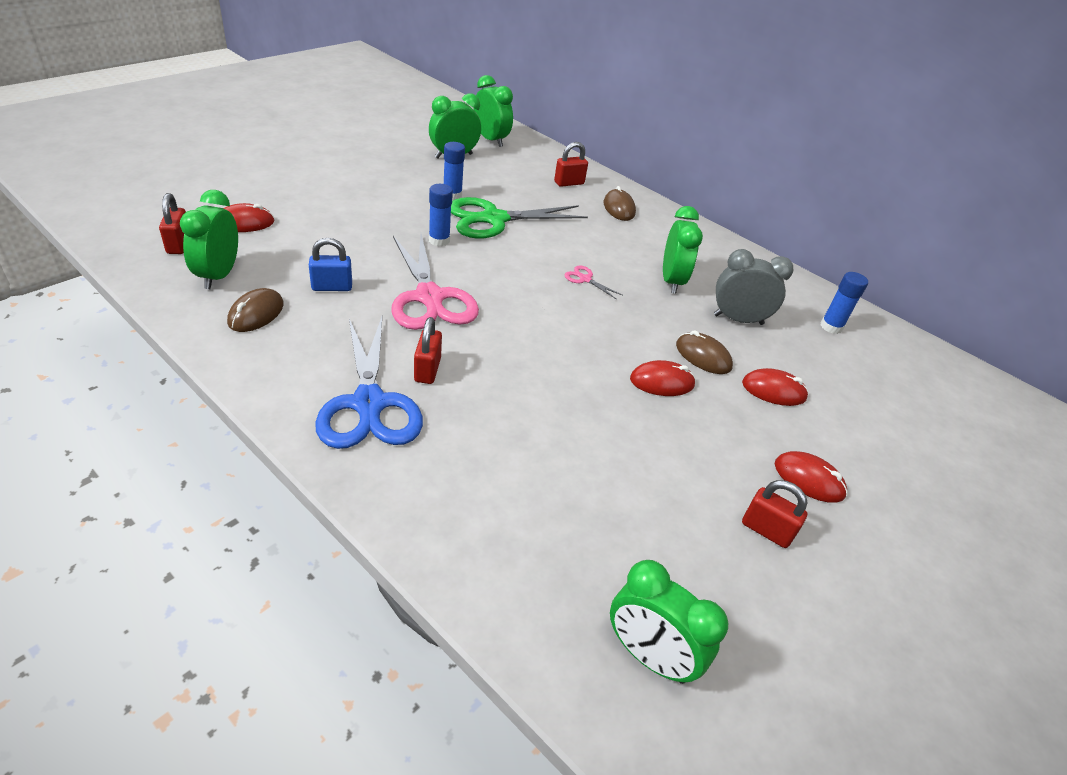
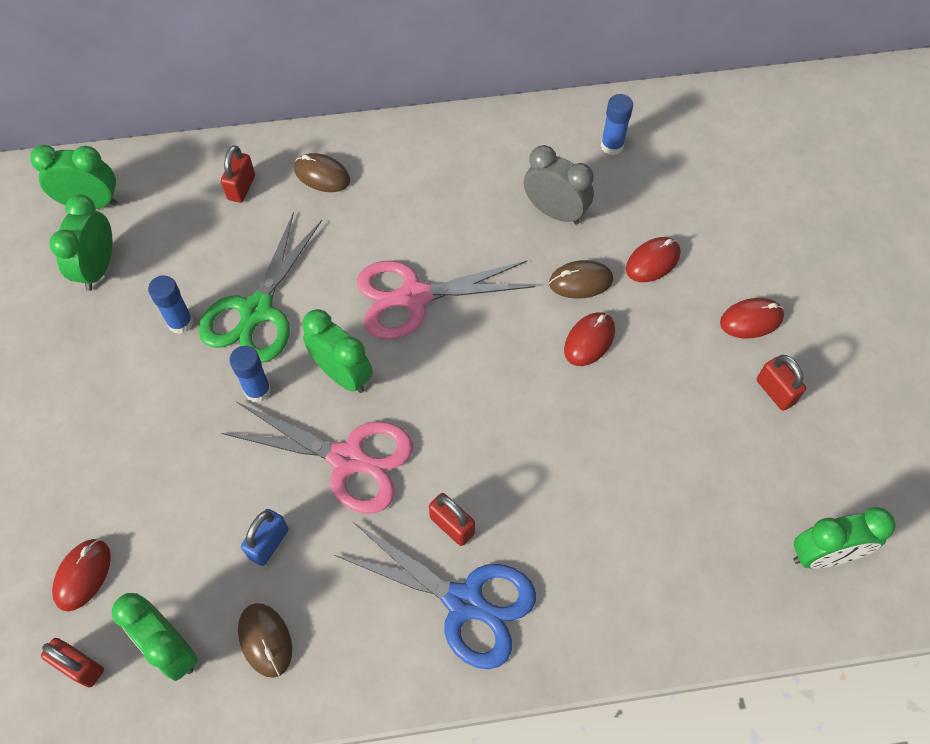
camera: 45 degrees left, 20 degrees up
pink scissors [565,265,623,300] -> pink scissors [357,261,535,340], size x2.47
green clock [663,206,703,294] -> green clock moved to [302,309,373,393]
grey clock [714,249,793,325] -> grey clock turned 75 degrees clockwise [524,145,594,225]
red padlock [742,480,808,548] -> red padlock turned 75 degrees clockwise [757,355,806,411]

